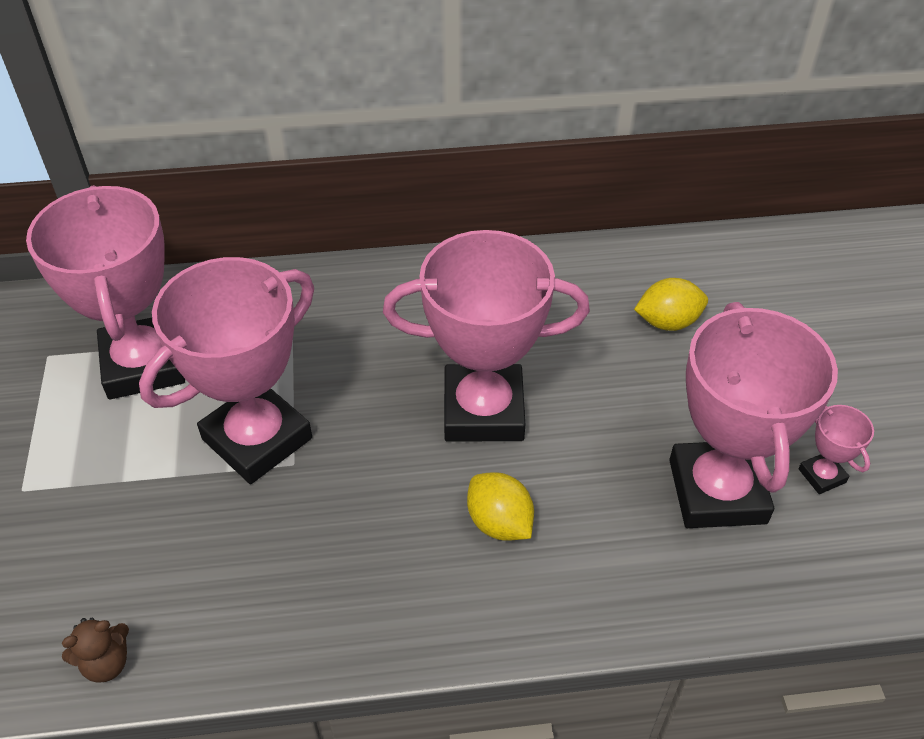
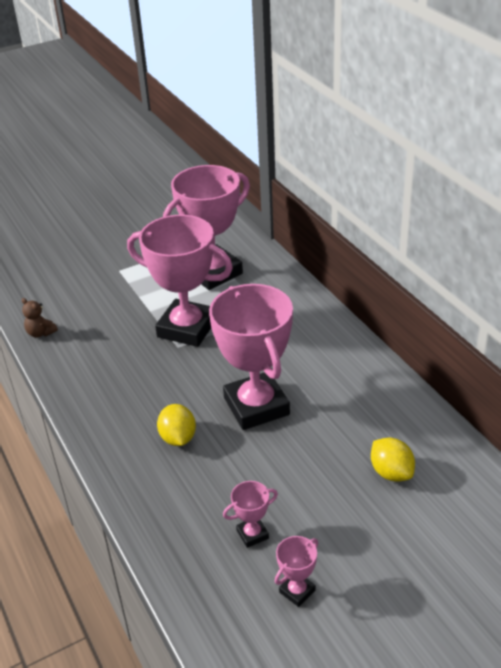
camera: 70 degrees right, 10 degrees down
yellow lemon [467,472,534,541] -> yellow lemon turned 45 degrees counterclockwise [157,404,196,446]
pink trophy [669,302,838,528] -> pink trophy [223,481,278,548], size x0.42

